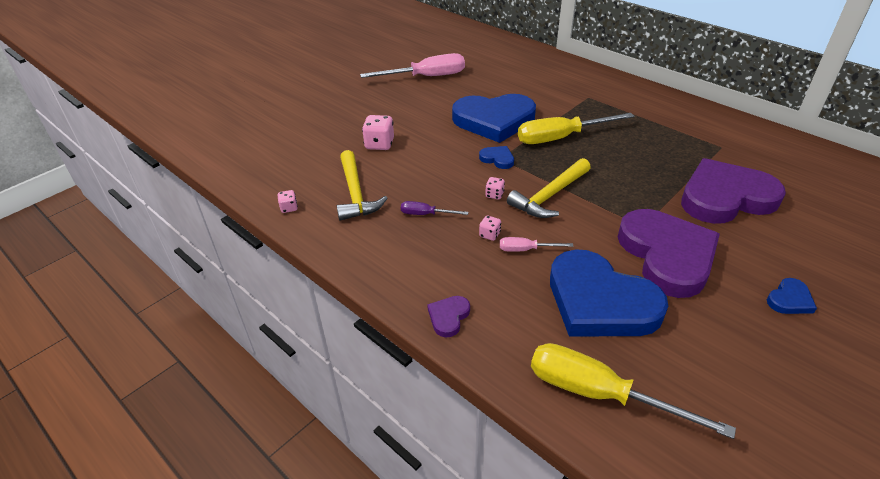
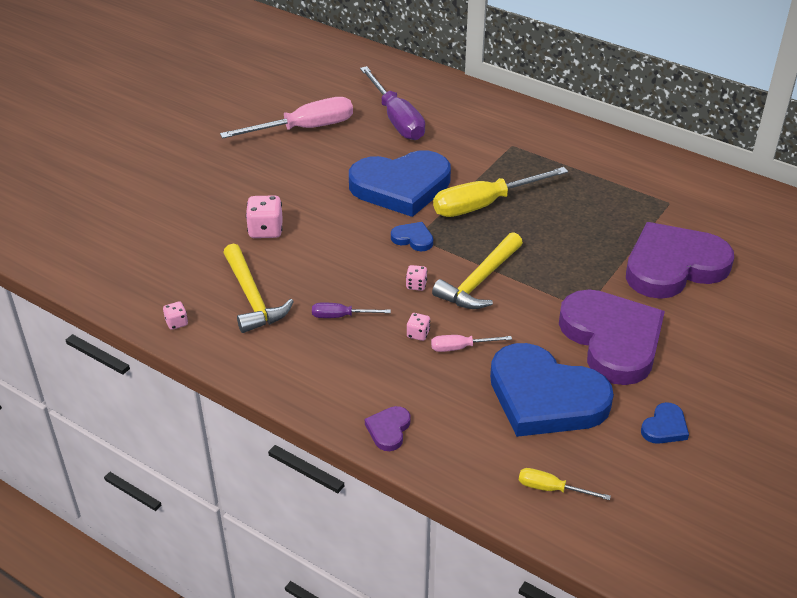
camera: 10 degrees left, 0 degrees up
yellow screwdriver [531,343,736,439] -> yellow screwdriver [519,468,611,500], size x0.48
blue heart [767,278,817,314] -> blue heart moved to [641,402,689,444]
none -> purple screwdriver [360,66,425,140]

